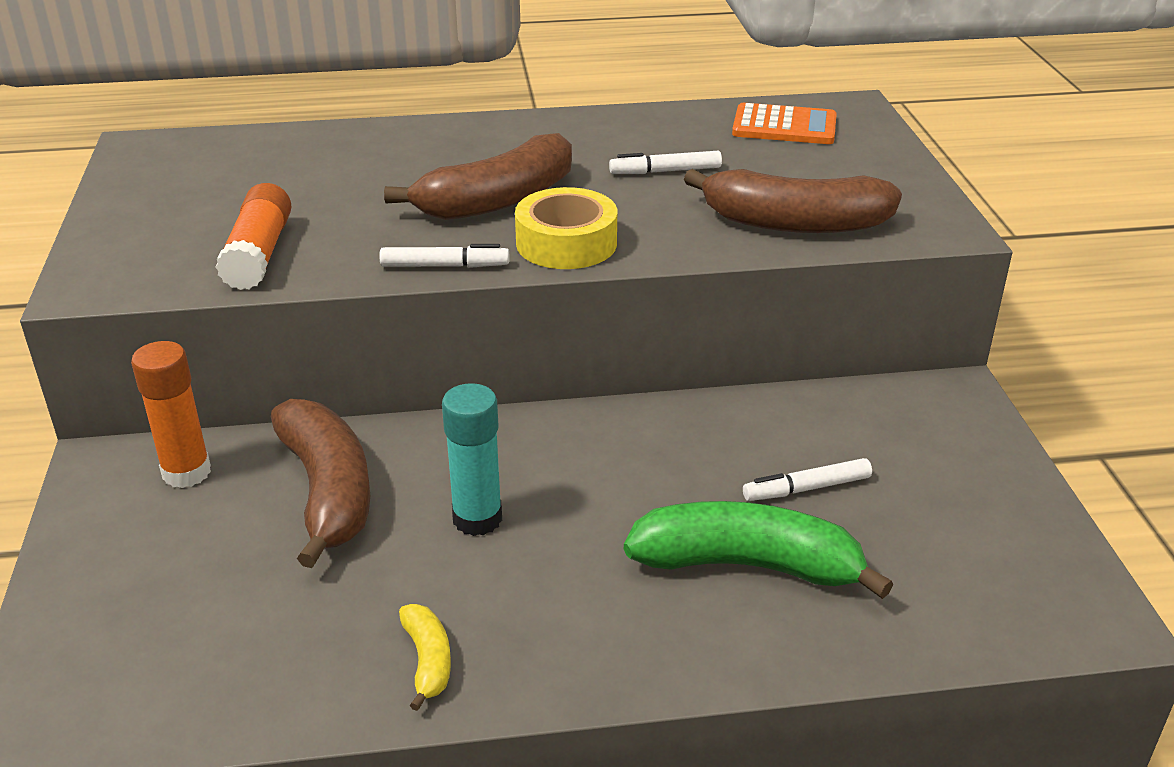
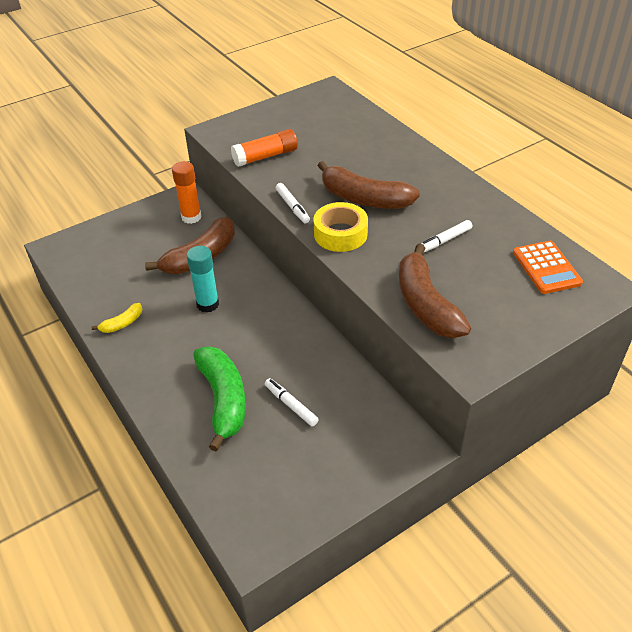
camera: 65 degrees right, 10 degrees up
white marker [609,151,722,174] -> white marker turned 90 degrees counterclockwise [421,220,472,253]

